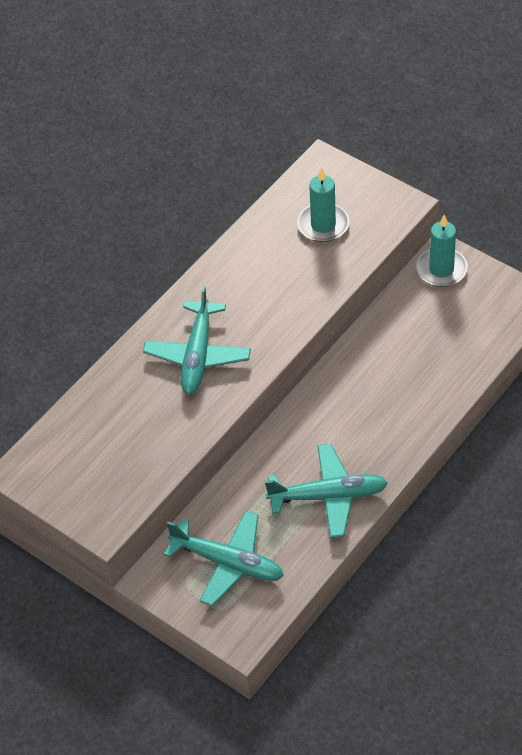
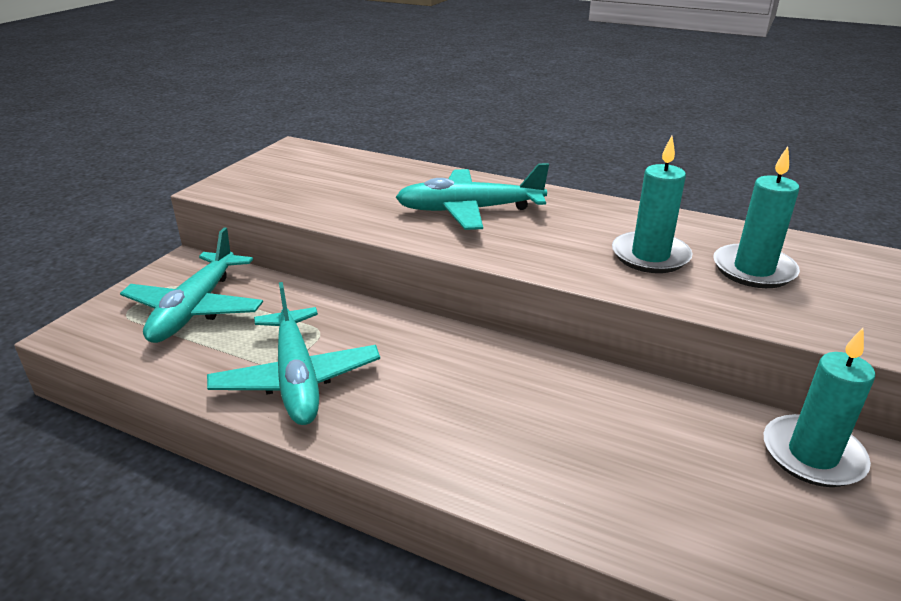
camera: 75 degrees right, 20 degrees down
none -> turquoise candle [612,136,692,273]

